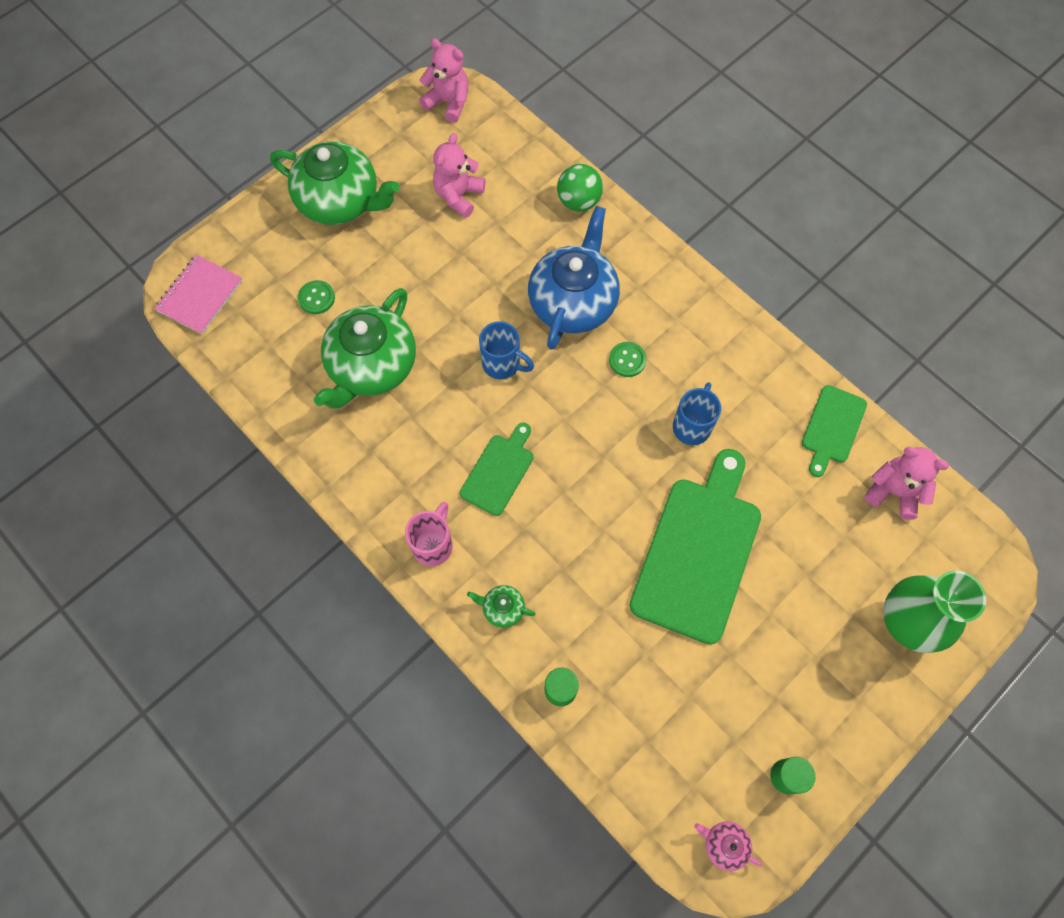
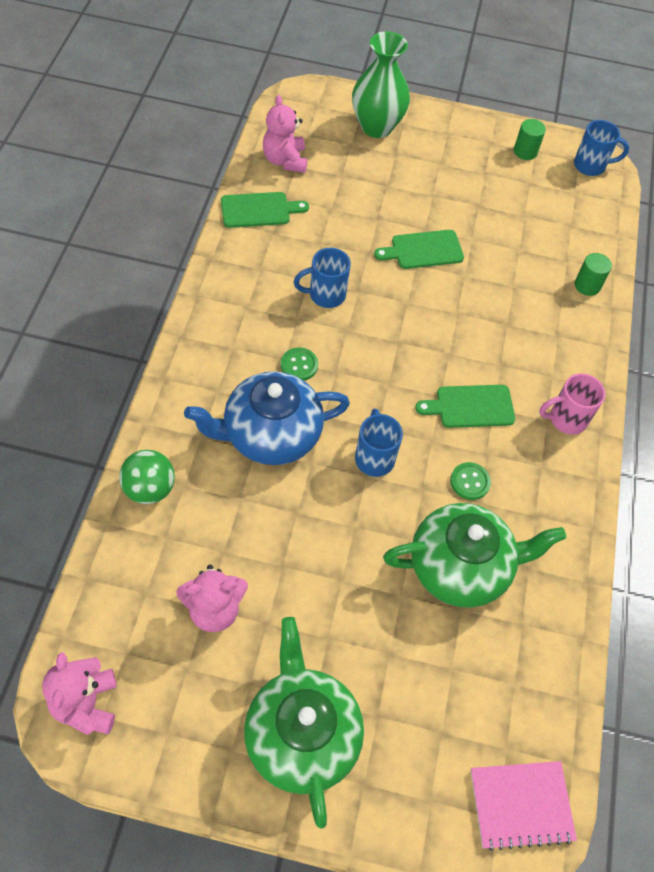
camera: 130 degrees left, 10 degrees down
green button [298,280,335,314] -> green button moved to [450,462,491,500]
green teapot [467,585,536,628] -> none
green cutting board [629,449,761,644] -> green cutting board [374,230,464,269], size x0.52
pink teapot [695,821,762,871] -> blue mug [574,120,629,176]

